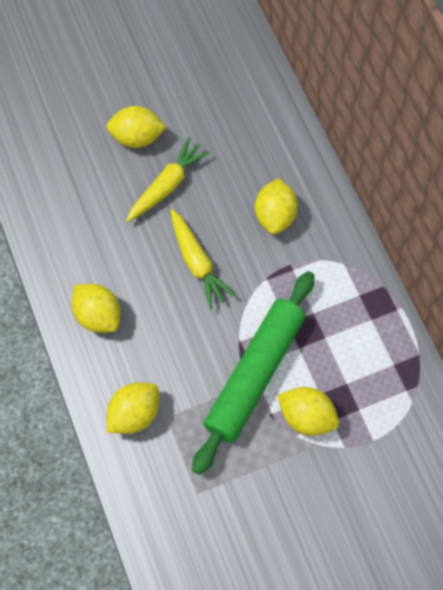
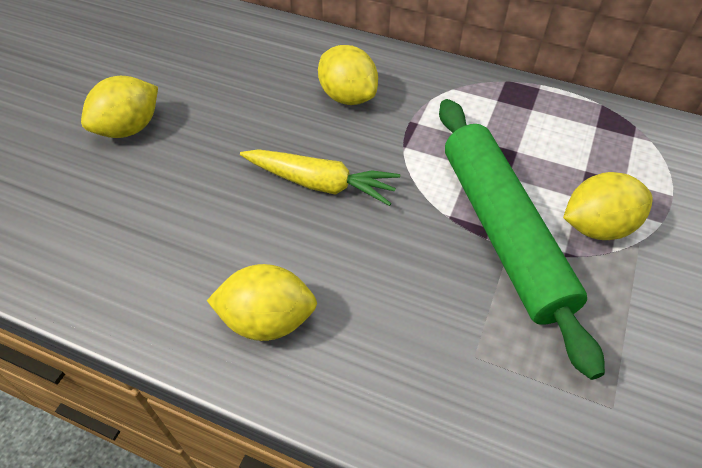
camera: 45 degrees left, 15 degrees down
yellow lemon [107,382,159,434] -> none
yellow carrot [126,137,210,222] -> none

